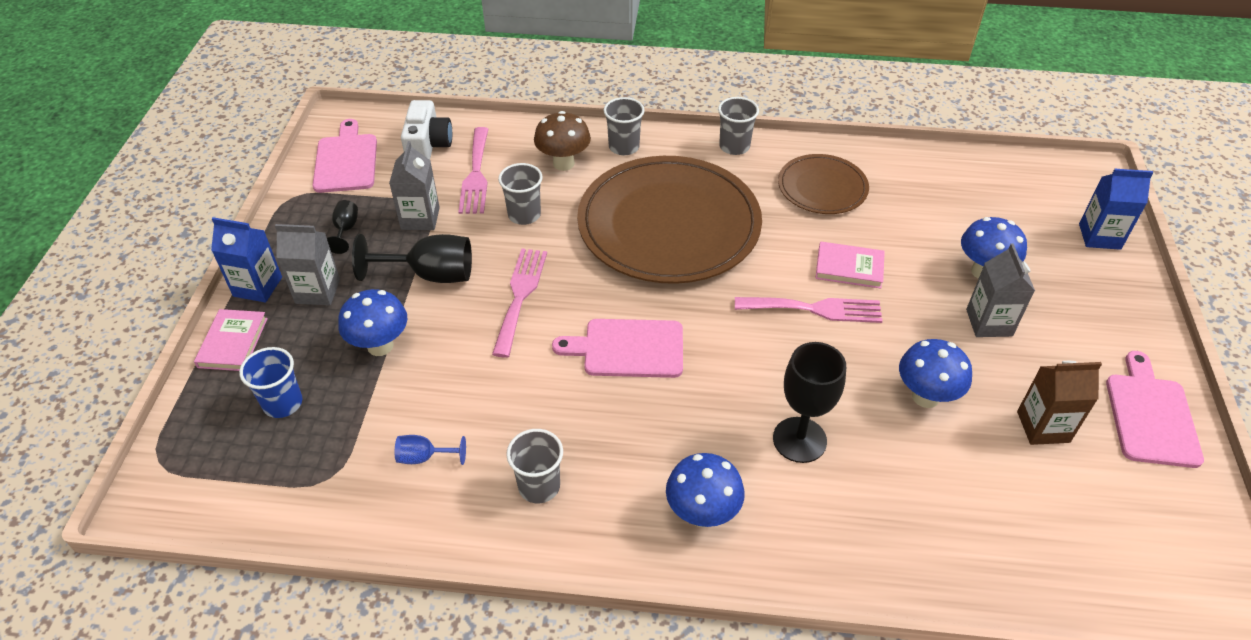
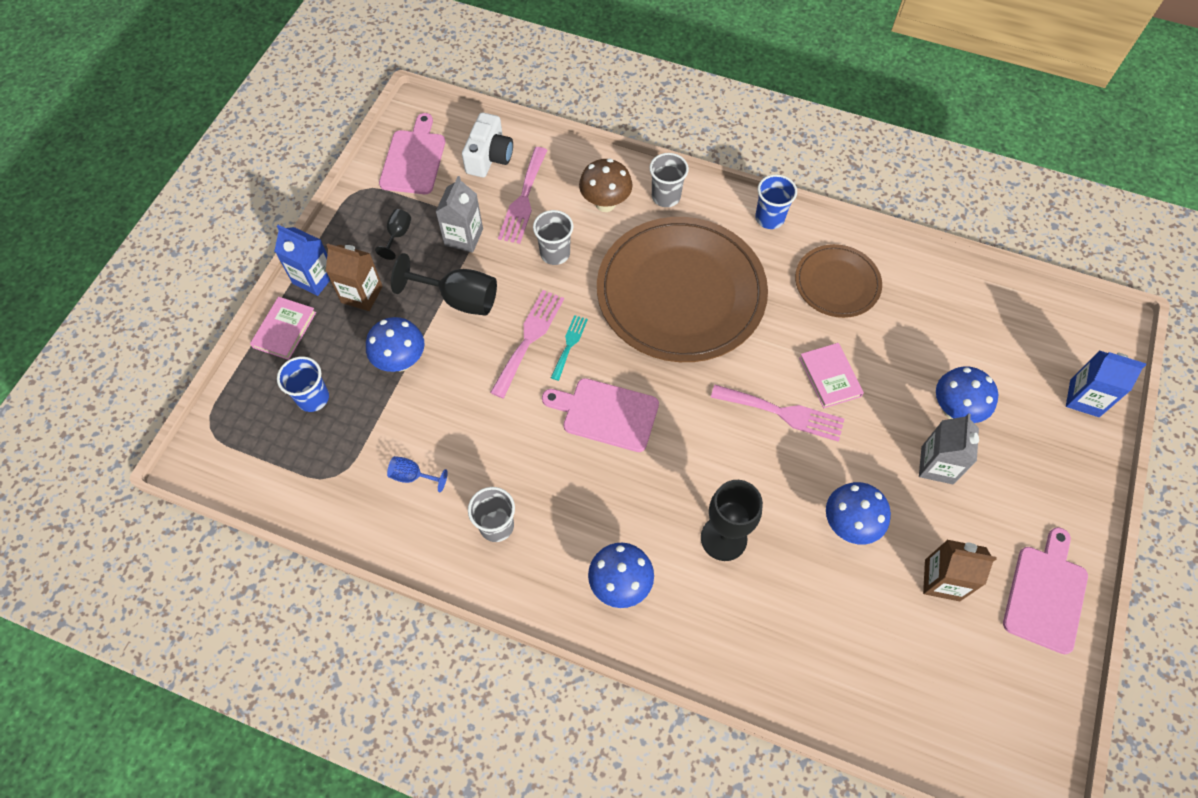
camera: 15 degrees right, 15 degrees up
grey carton [275,224,340,306] -> brown carton [326,243,383,311]
grey cup [718,97,759,155] -> blue cup [755,174,797,229]
pink book [815,242,885,289] -> pink book turned 45 degrees clockwise [799,343,864,408]
none -> turquoise fork [551,315,588,381]

